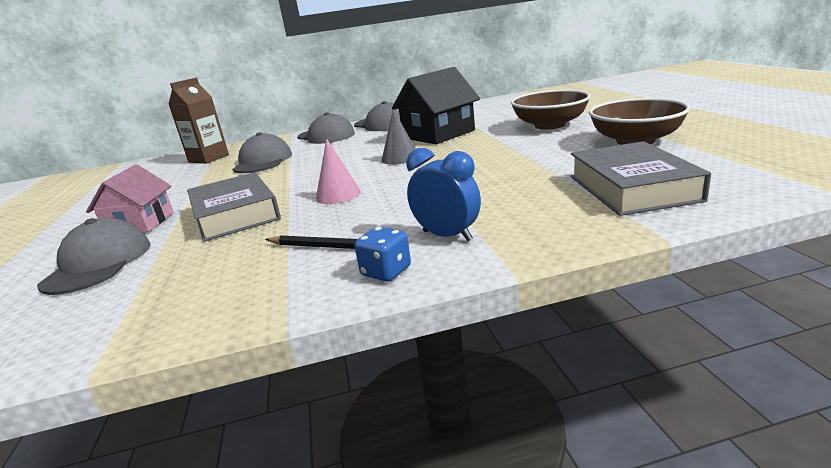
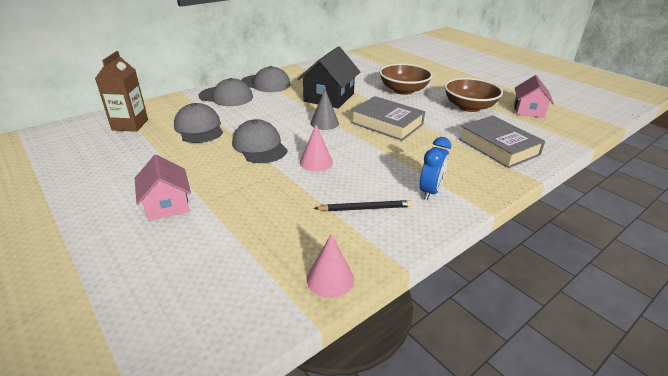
camera: 30 degrees left, 10 degrees up
grey cap [37,218,151,295] -> grey cap moved to [232,119,287,163]
grey book [187,172,281,242] -> grey book moved to [351,96,425,141]
blue dice [354,227,411,282] -> none
blue clock [406,148,481,241] -> blue clock turned 105 degrees clockwise [420,137,451,200]
none -> pink cone [307,234,354,298]
none -> pink house [514,75,554,118]

